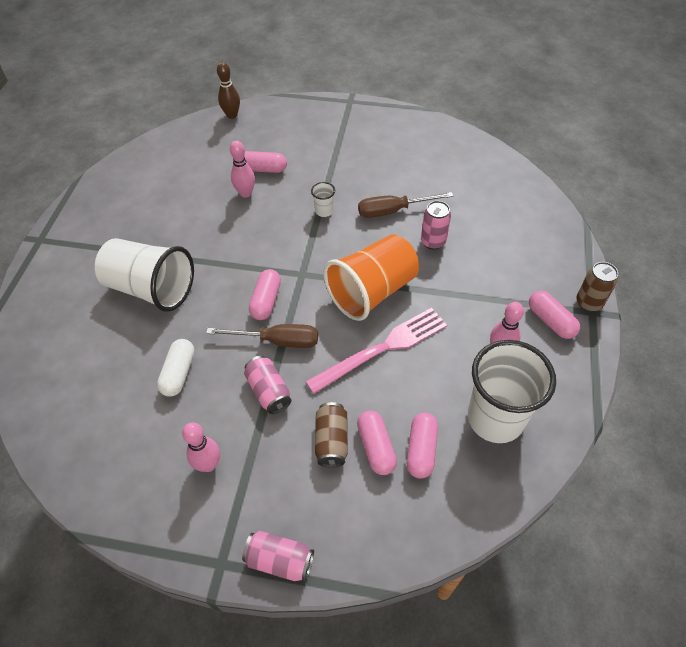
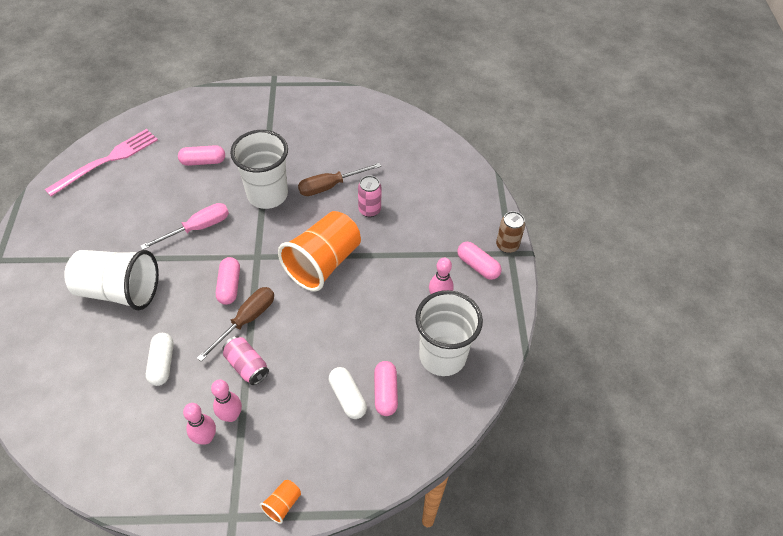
camera: 15 degrees left, 0 degrees up
brown screwdriver [206,324,318,348] -> brown screwdriver turned 45 degrees counterclockwise [197,287,274,362]
brown bowling pin [217,62,240,119] -> none
pink bowling pin [230,140,255,198] -> pink bowling pin moved to [211,380,242,422]
pink can [242,531,314,581] -> orange cup [260,480,301,524]
pink fork [305,308,447,394] -> pink fork moved to [45,129,158,197]
white cup [311,182,335,217] -> white cup [230,130,288,209], size x2.46
brown can [315,402,348,468] -> none
pink capsule [357,410,397,475] -> white capsule [329,367,367,419]
none -> pink screwdriver [140,203,229,250]

